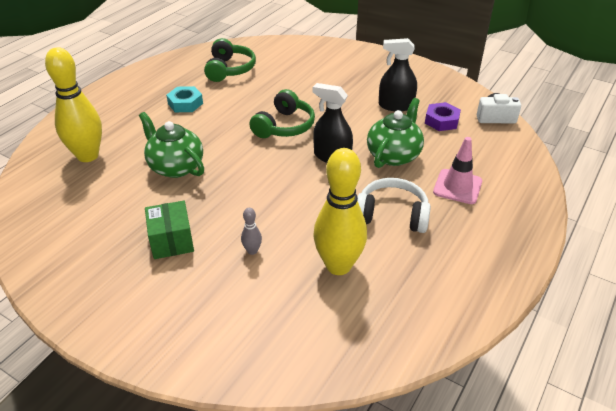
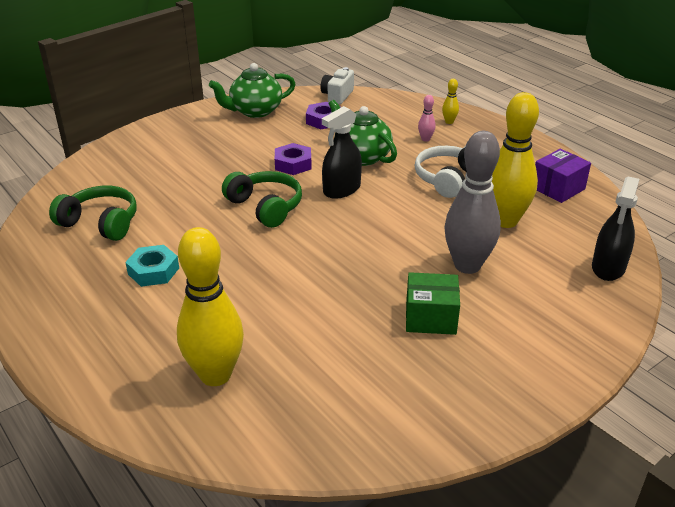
camera: 70 degrees left, 5 degrees down
green teapot [139,112,204,178] -> green teapot moved to [209,63,295,118]
grey bowling pin [241,208,262,255] -> grey bowling pin [444,131,501,274], size x2.45
black spray bottle [379,38,417,111] -> black spray bottle moved to [592,177,639,281]
pink traffic cone [433,137,482,204] -> pink bowling pin [418,95,436,142]
none -> purple nut [275,143,312,175]
none -> yellow bowling pin [442,79,459,124]
none -> purple box [535,149,591,203]

